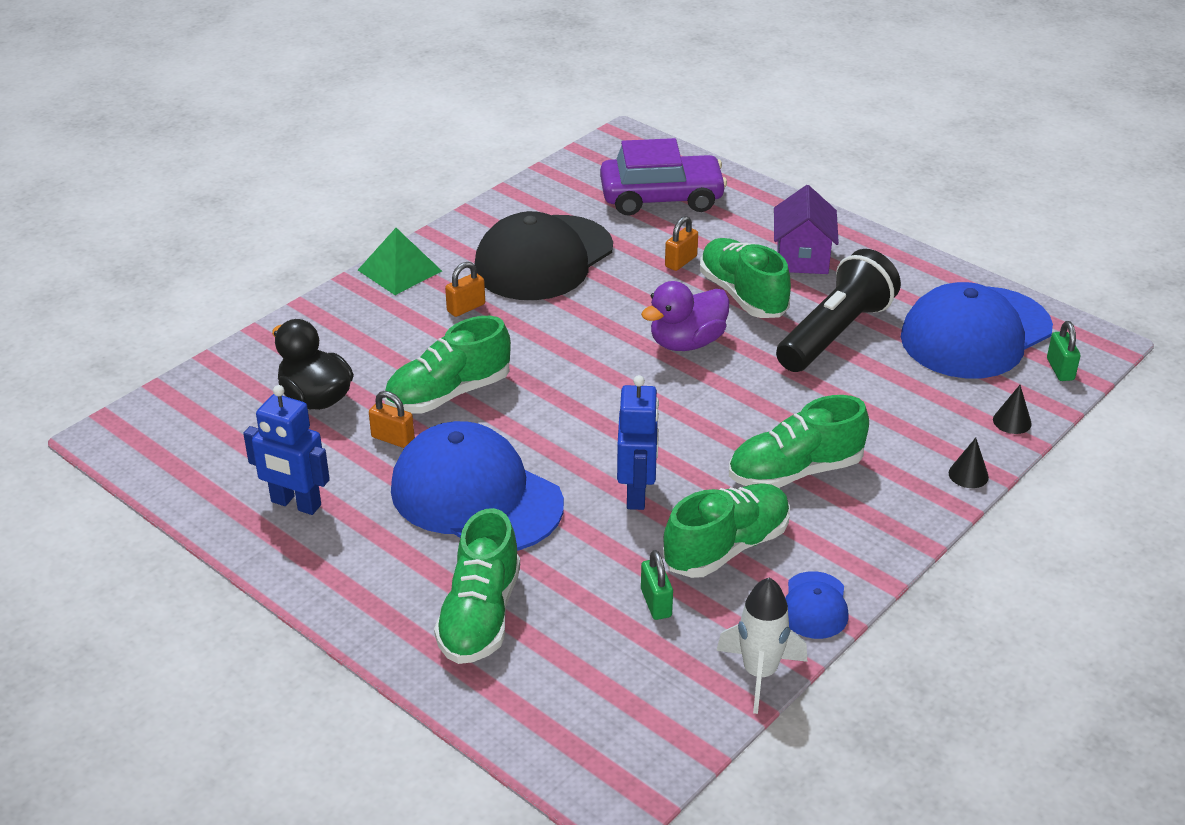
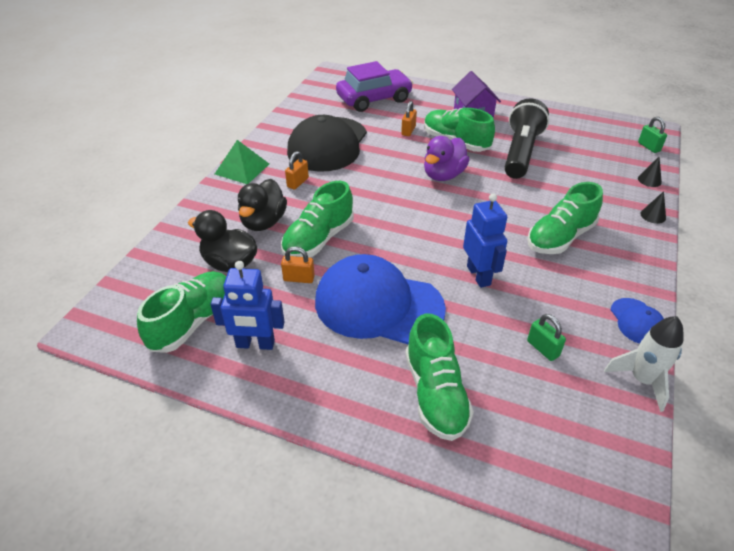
camera: 20 degrees left, 5 degrees up
green shoe [663,483,790,578] -> green shoe moved to [137,271,226,353]
blue cap [901,282,1053,379] -> none
none -> black duck [238,179,287,231]

